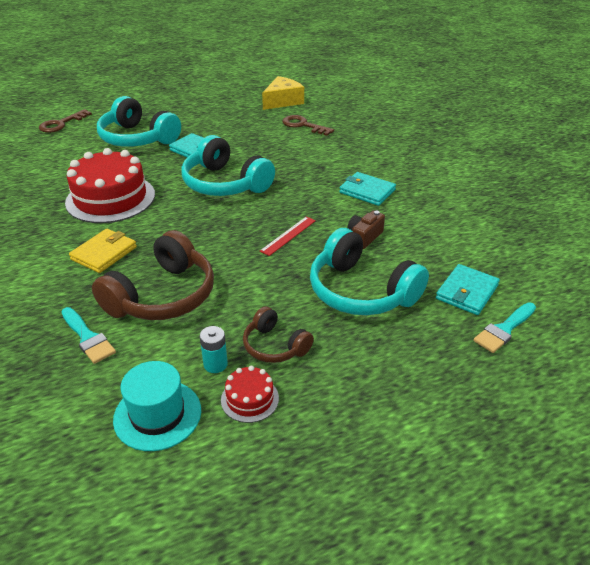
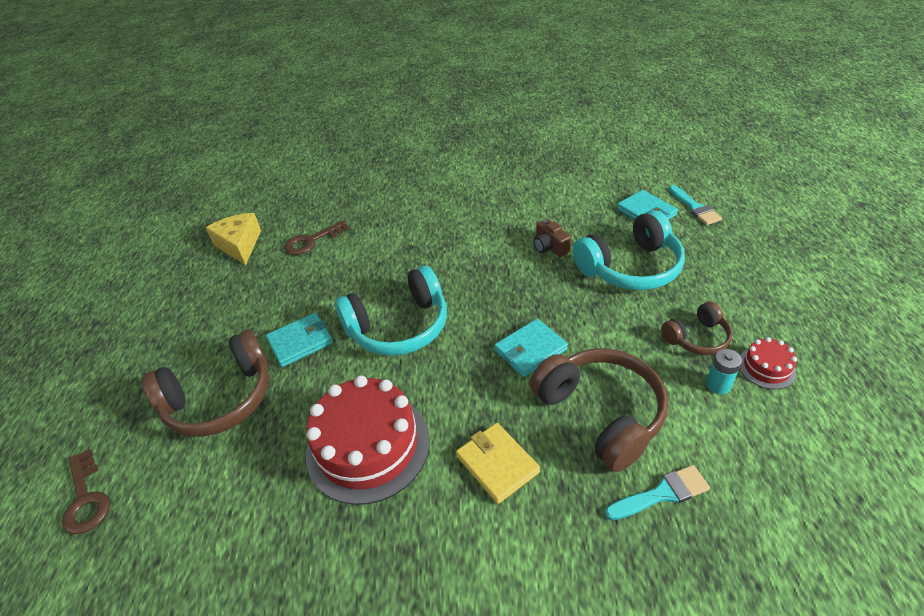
camera: 65 degrees left, 5 degrees up
turquoise headphones [97,96,181,147] -> brown headphones [142,330,269,437]
turquoise hat [113,361,201,451] -> none
red ruler [260,216,316,256] -> none
turquoise wallet [339,172,396,206] -> turquoise wallet moved to [494,318,568,377]

